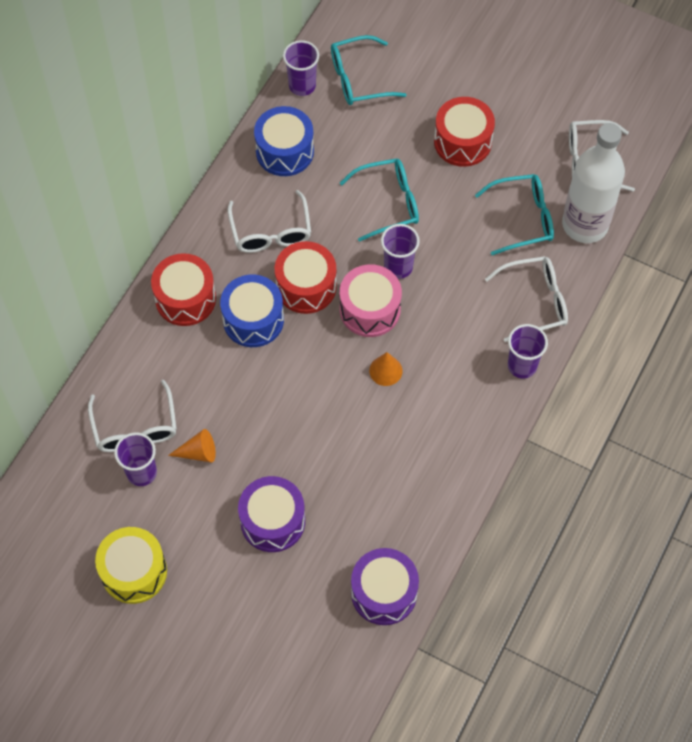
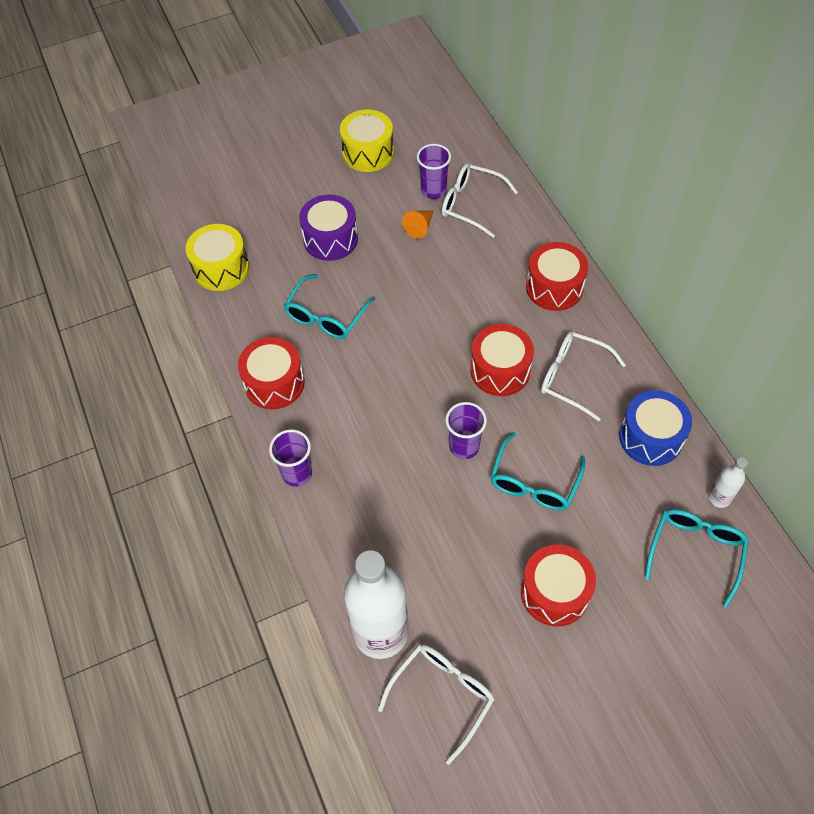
camera: 130 degrees right, 5 degrees down
blue drum [220,275,284,347] -> none
purple cup [283,40,319,96] -> white bottle [708,457,748,508]
pink drum [340,264,402,337] -> none
purple drum [351,548,419,625] -> yellow drum [186,224,249,291]
orange cone [369,352,403,386] -> none
turquoise glasses [475,174,554,255] -> turquoise glasses moved to [284,274,375,339]
white glasses [485,256,568,342] -> none
none -> red drum [238,337,305,409]

